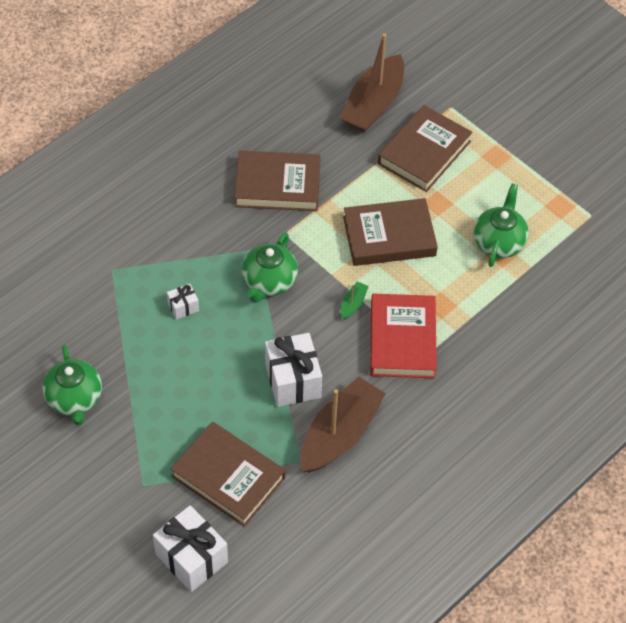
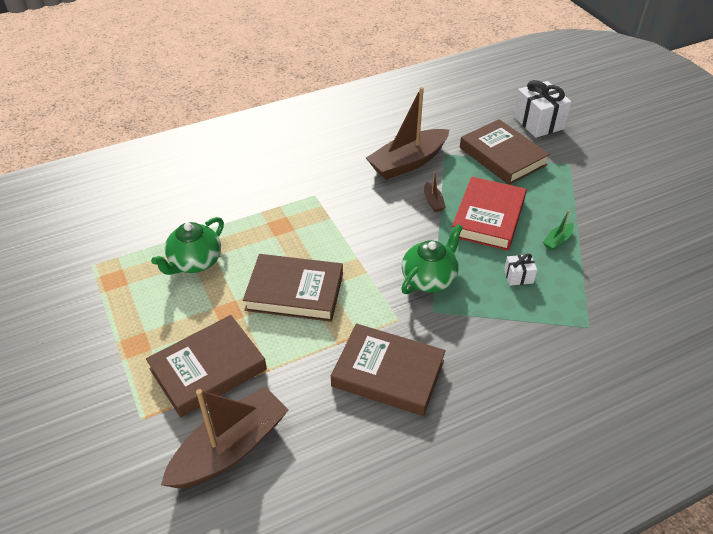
camera: 160 degrees left, 10 degrees down
green teapot [42,345,102,425] -> none
white gift [265,333,322,407] -> brown boat [424,171,446,212]
green boat [341,281,369,320] -> green boat moved to [543,210,574,251]
red book [370,294,437,378] -> red book moved to [452,177,527,251]

